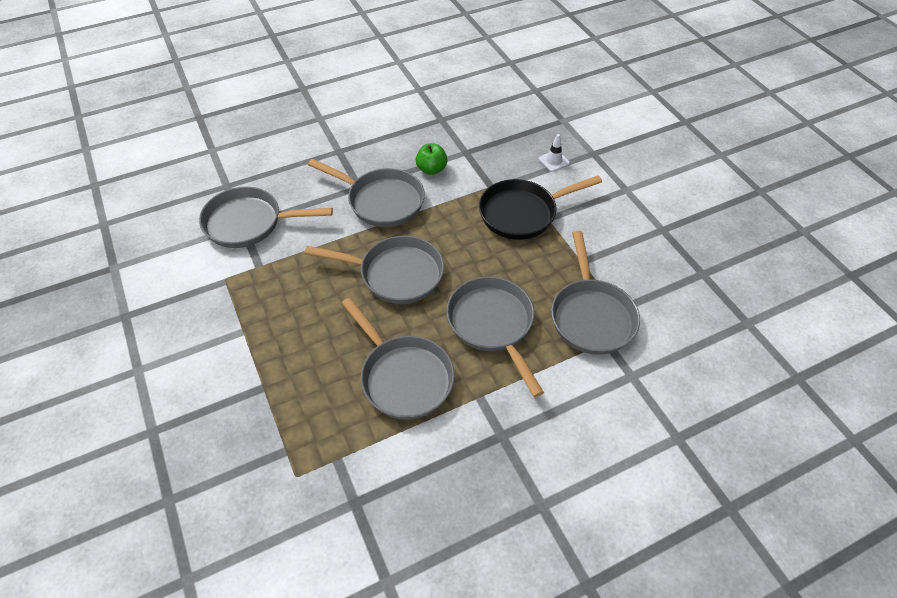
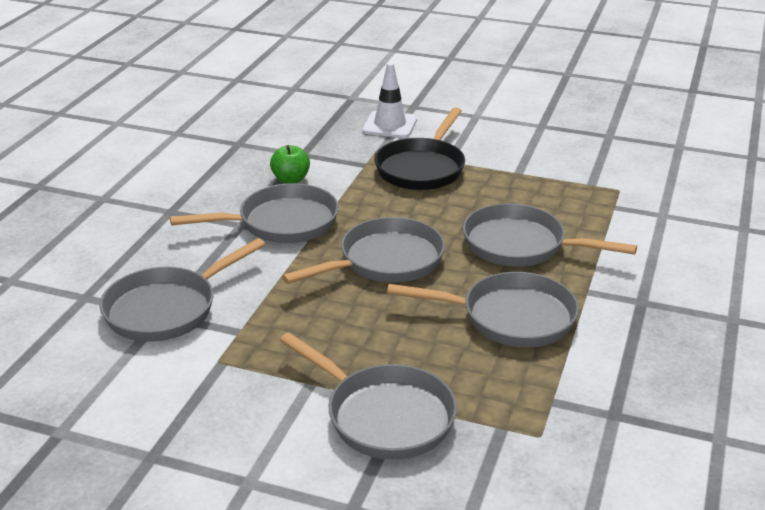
camera: 45 degrees left, 20 degrees down
white traffic cone [539,134,570,172] -> white traffic cone [362,63,417,138], size x1.70
grey pan [551,231,640,355] -> grey pan moved to [279,332,457,460]

